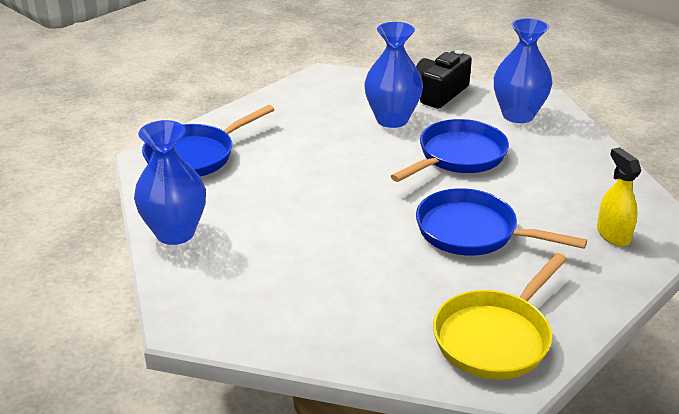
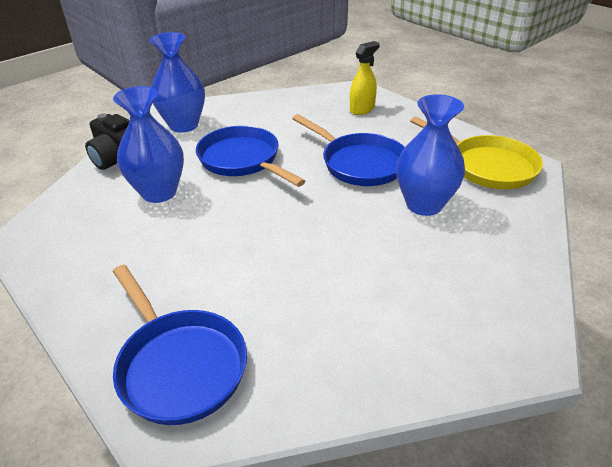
camera: 85 degrees left, 5 degrees up
blue vase [134,120,206,245] -> blue vase moved to [396,94,465,216]
blue pan [416,188,587,256] -> blue pan turned 75 degrees counterclockwise [292,114,405,186]
yellow spray bottle [597,147,641,246] -> yellow spray bottle turned 150 degrees clockwise [350,41,380,115]

